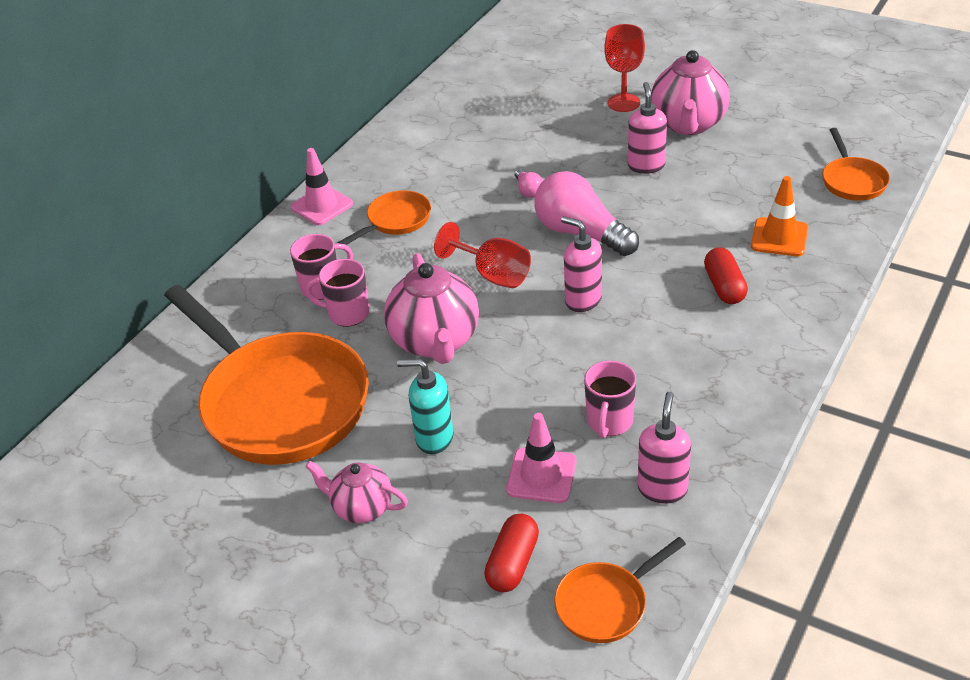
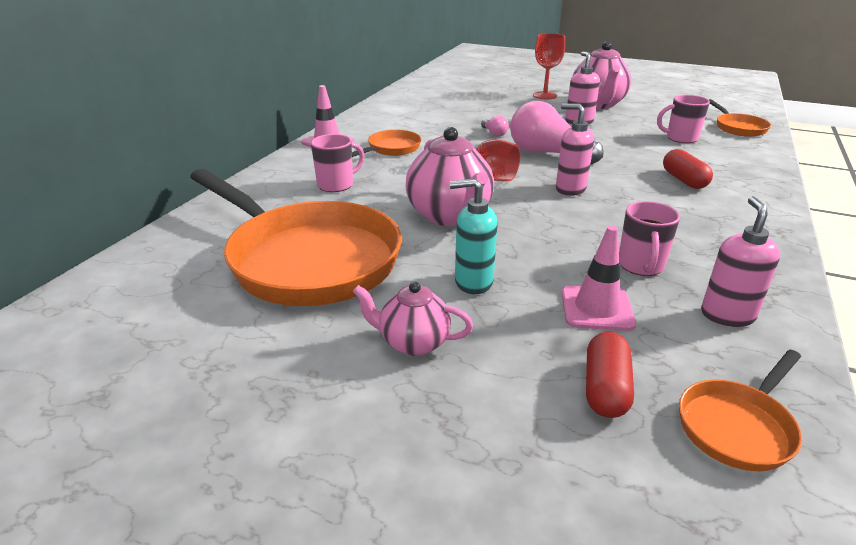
camera: 10 degrees left, 10 degrees down
pink mug [305,259,370,327] -> pink mug moved to [657,95,710,143]
orange traffic cone [751,176,808,256] -> none

